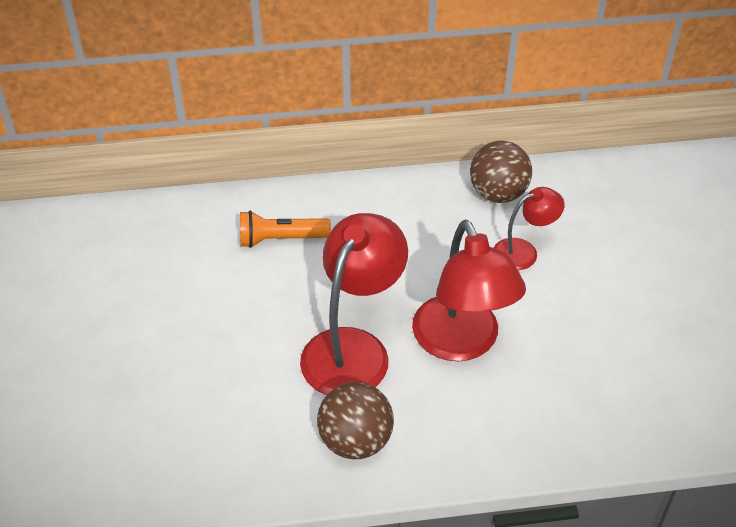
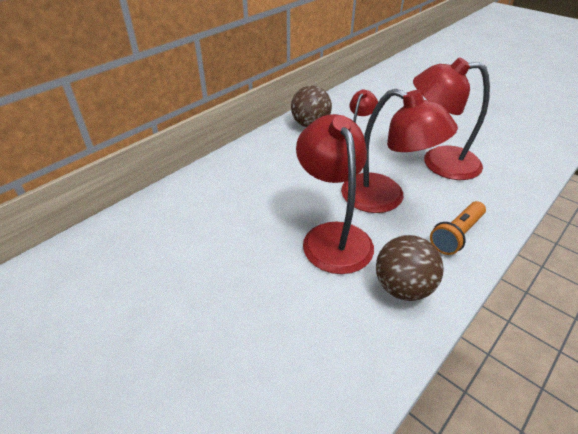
camera: 40 degrees left, 5 degrees down
orange flashlight [240,211,331,248] -> orange flashlight moved to [430,201,486,255]
none -> red lamp [413,57,490,180]

